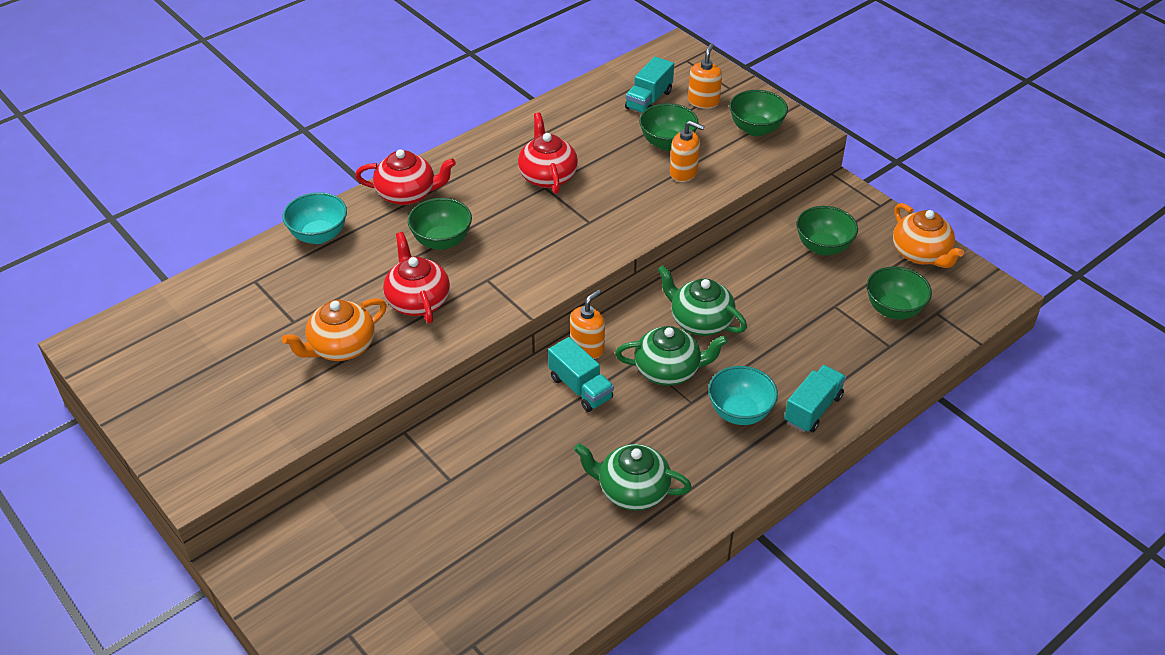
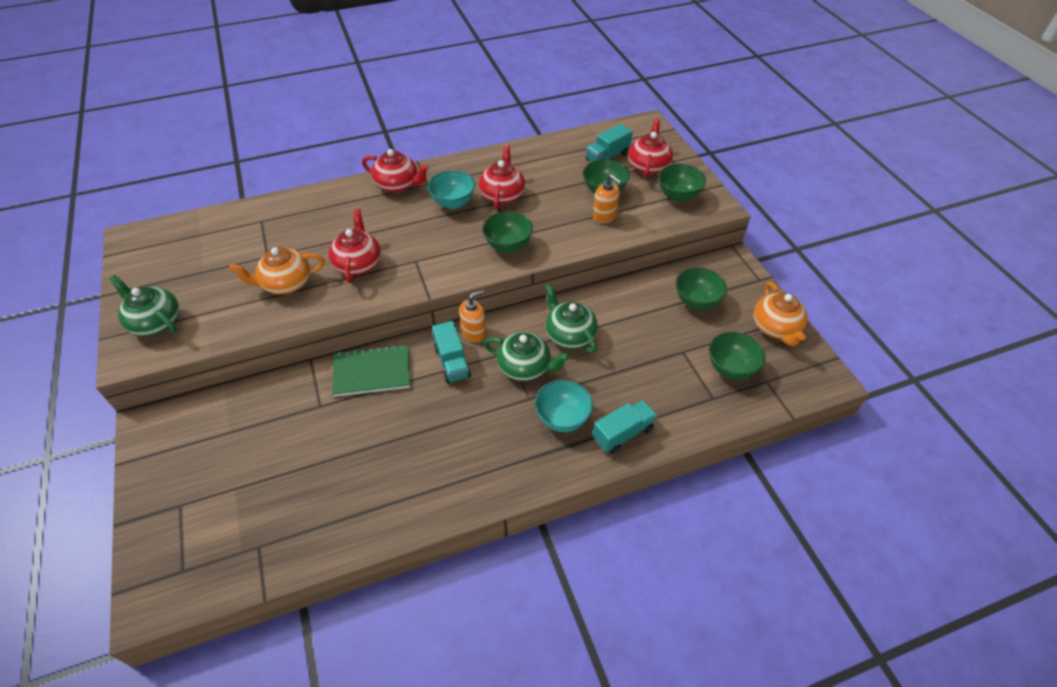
camera: 20 degrees right, 5 degrees up
turquoise bowl [283,192,347,244] -> turquoise bowl moved to [428,170,475,209]
green bowl [408,198,472,250] -> green bowl moved to [482,211,533,253]
green teapot [574,443,692,511] -> green teapot moved to [109,275,180,336]
orange soap dispenser [688,43,722,109] -> red teapot [628,119,673,178]
none -> green notebook [332,344,410,397]

